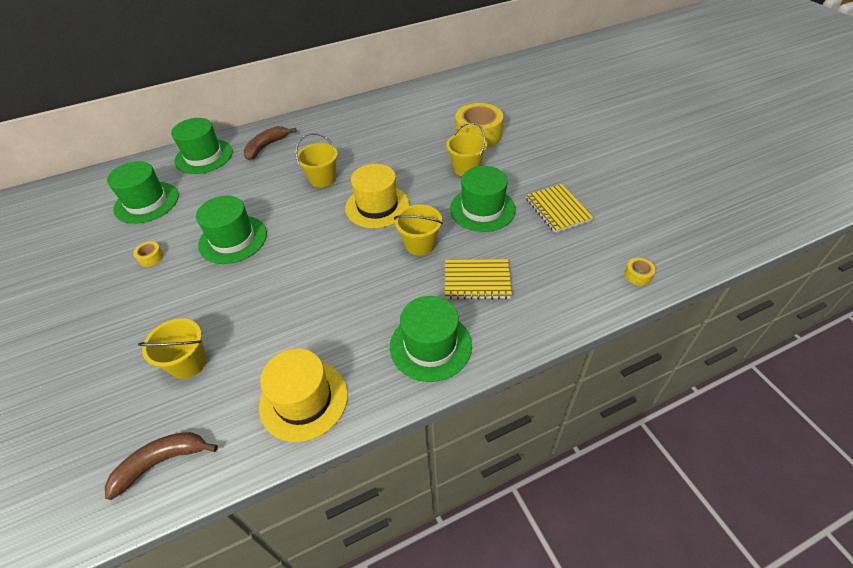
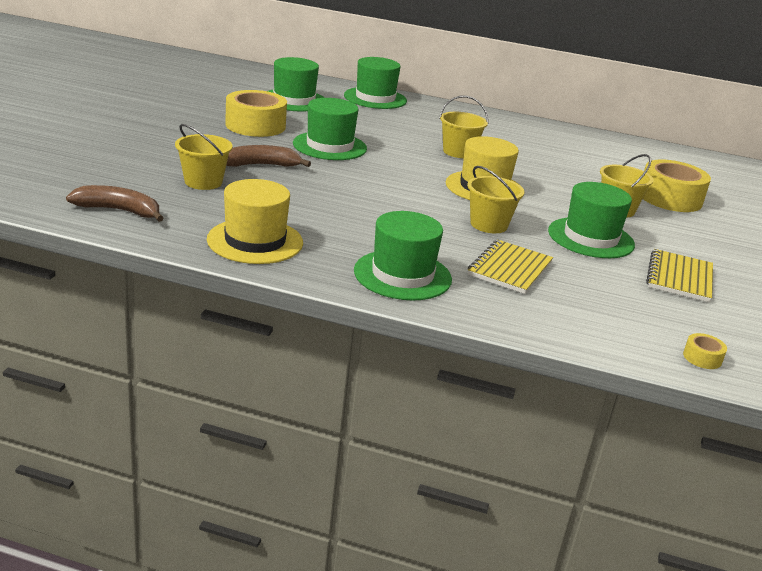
camera: 35 degrees right, 20 degrees down
yellow tape [133,241,164,267] -> yellow tape [225,90,287,137], size x2.36
brown banana [243,126,297,160] -> brown banana moved to [226,145,311,167]
yellow notebook [445,259,512,300] -> yellow notebook turned 75 degrees clockwise [468,240,553,294]

